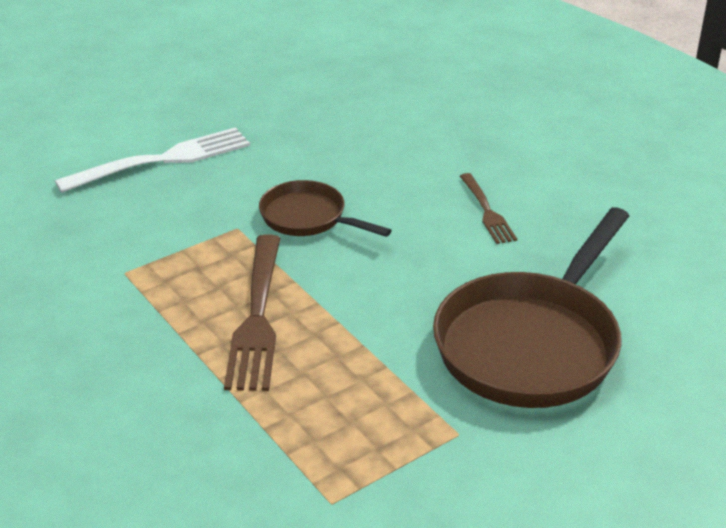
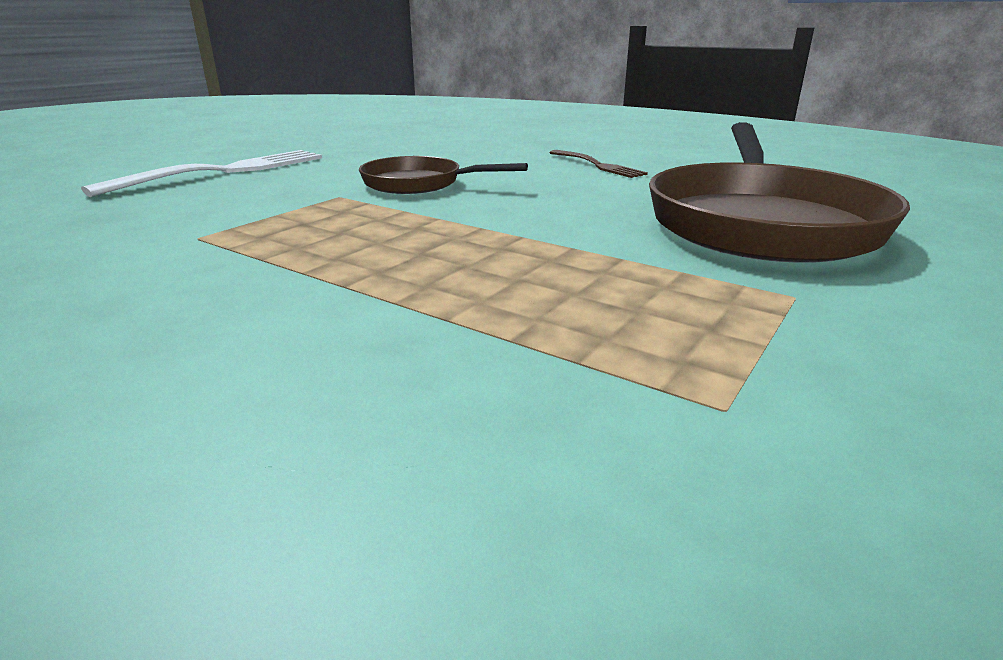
camera: 20 degrees left, 10 degrees down
brown fork [224,234,280,391] -> none

